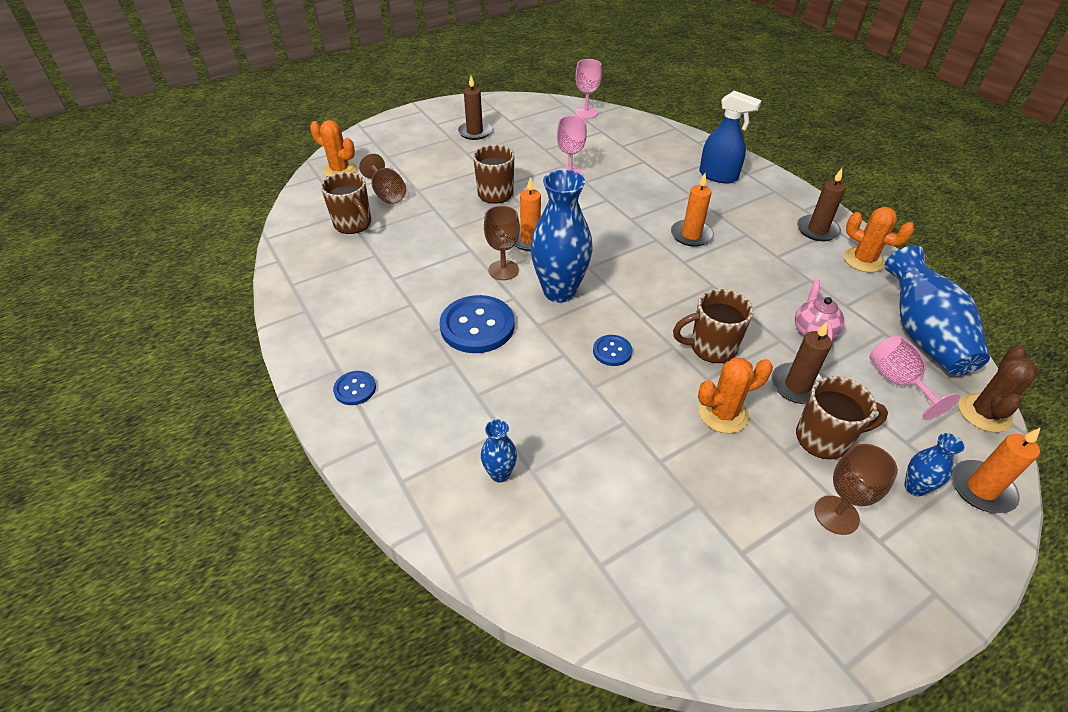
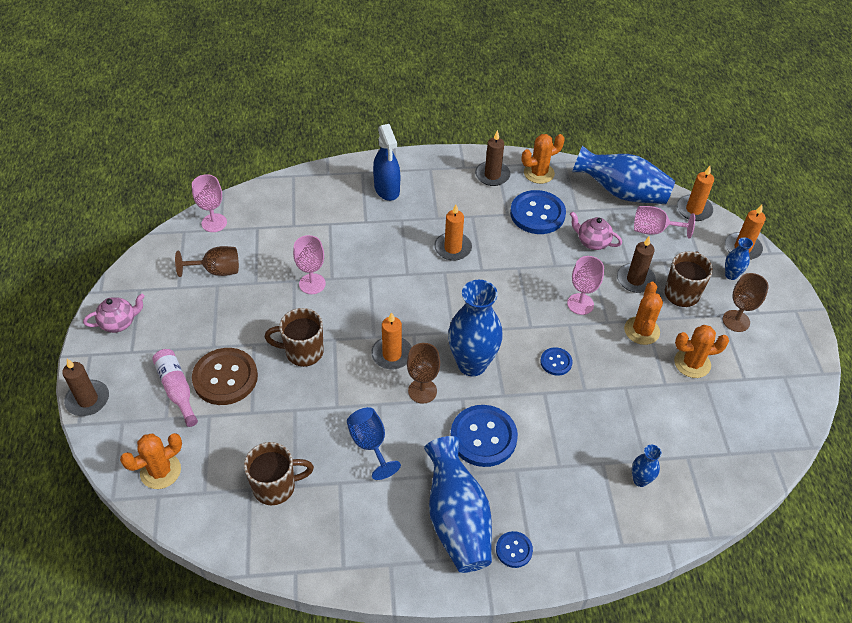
camera: 65 degrees left, 5 degrees up
brown goblet [359,153,406,204] -> brown goblet moved to [175,246,239,277]
brown candle [457,76,492,140] -> brown candle moved to [62,359,109,416]
brown mug [673,289,753,363] -> pink goblet [567,256,604,315]
blue spray bottle [699,91,762,183] -> blue spray bottle turned 105 degrees clockwise [373,124,400,201]
brown cactus [958,345,1038,433] -> orange candle [677,166,714,221]
none -> pink teapot [83,293,145,333]
none -> pink bottle [152,349,198,427]
none -> brown button [192,348,258,405]
none -> blue goblet [347,407,401,480]
none -> blue vase [424,436,492,573]
none -> blue button [510,190,566,234]
none -> orange cactus [674,325,729,378]

